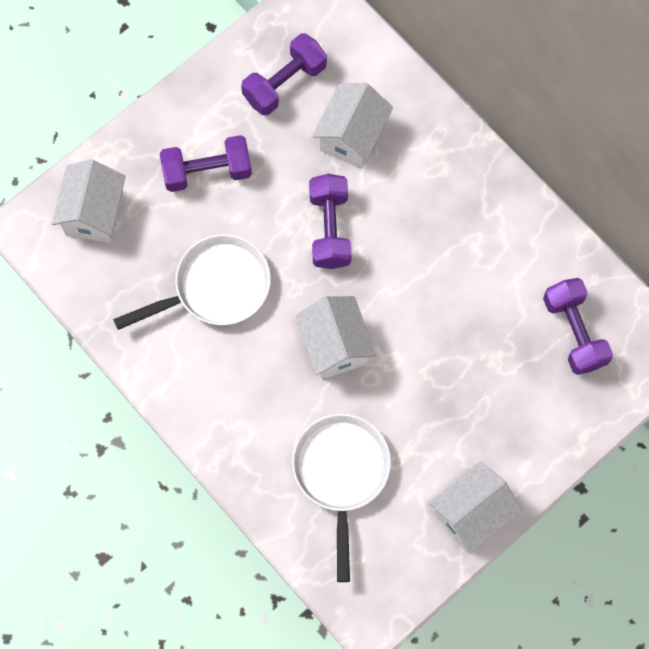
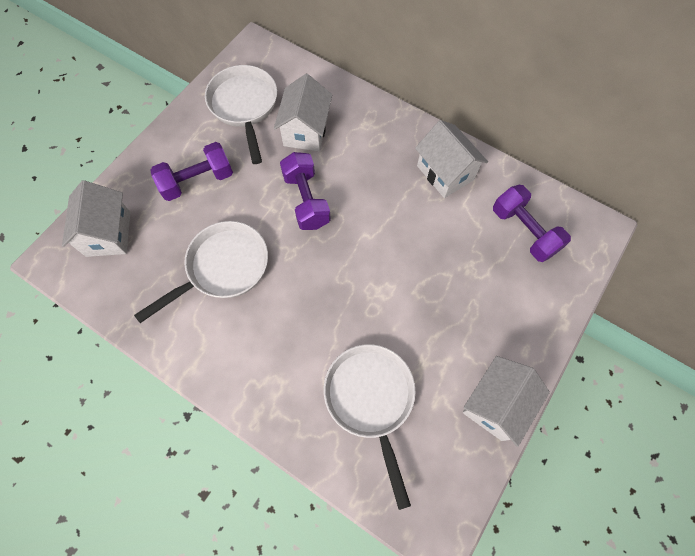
camera: 15 degrees left, 5 degrees down
purple dumbbell [241,33,327,115] -> white pan [205,65,277,164]
white house [296,296,376,379] -> white house moved to [415,120,488,198]

